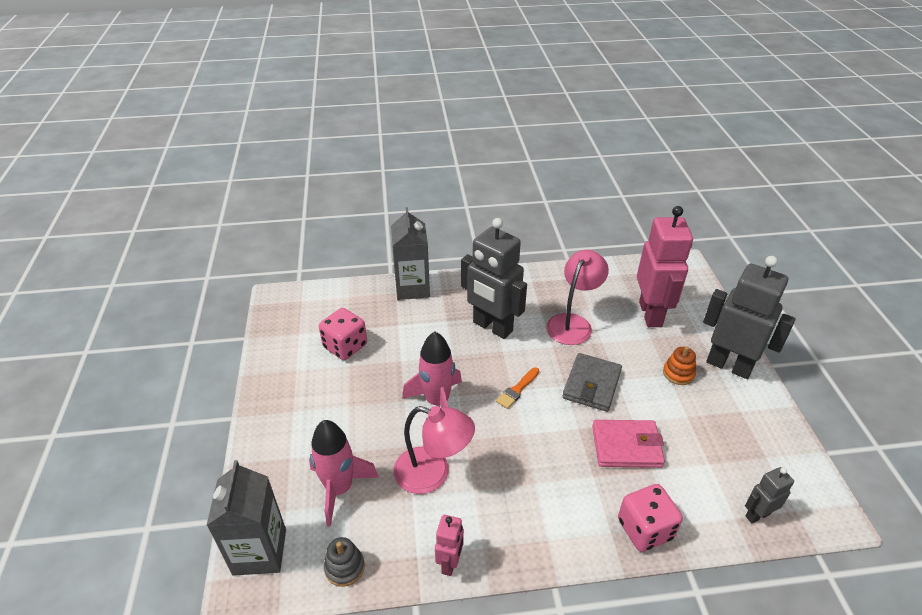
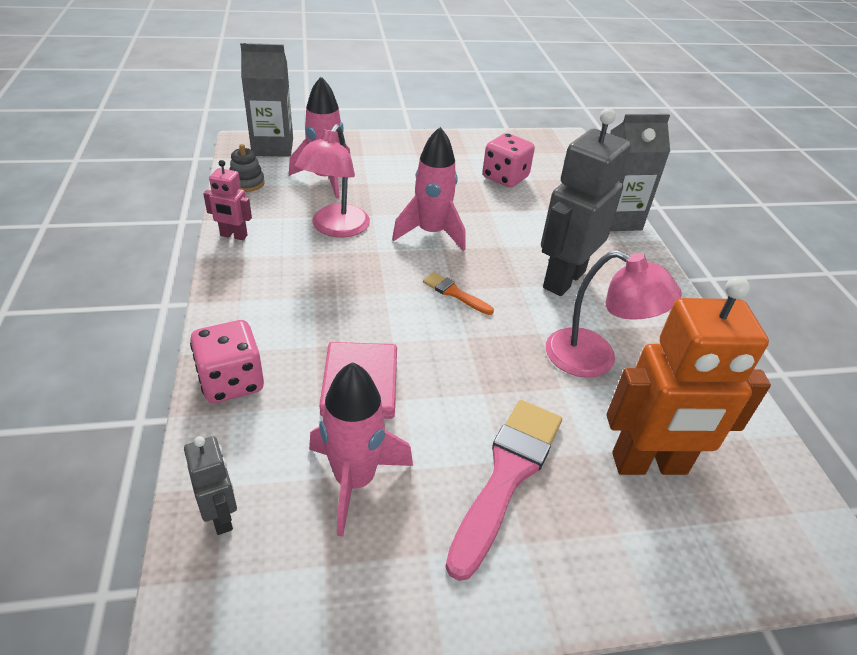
camera: 85 degrees right, 0 degrees up
grey wallet [562,353,622,412] -> none
pink robot [637,206,693,327] -> orange robot [606,277,771,475]
orange stacking toy [663,346,696,385] -> pink brush [445,400,562,581]
grey robot [703,256,796,379] -> none
none -> pink rocket [309,362,413,537]

